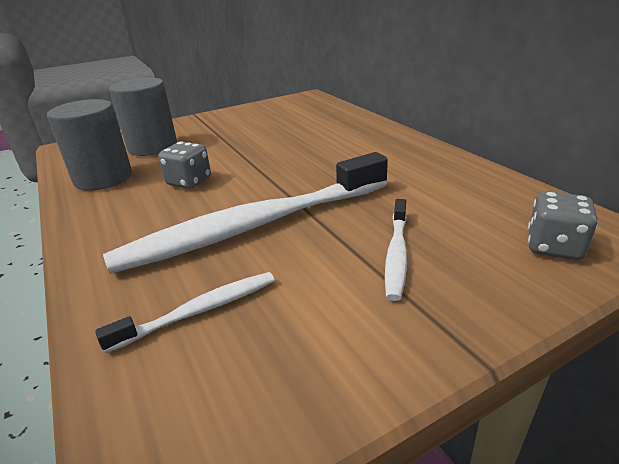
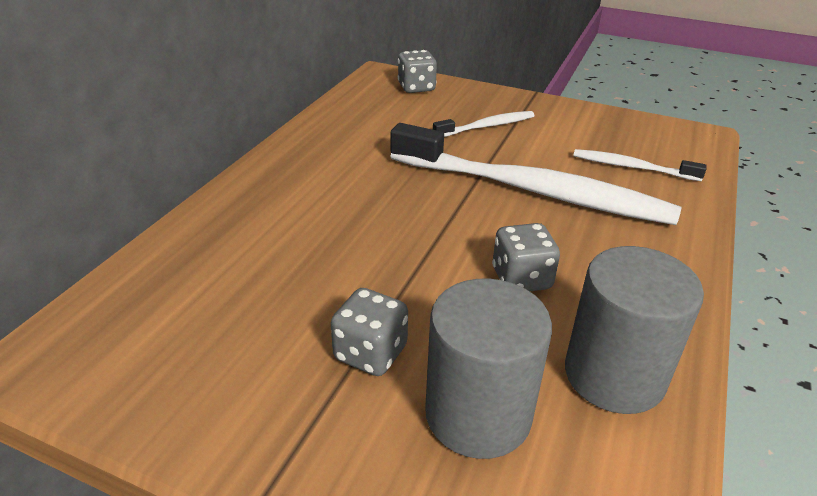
camera: 130 degrees left, 5 degrees up
none -> grey dice [331,288,408,376]

